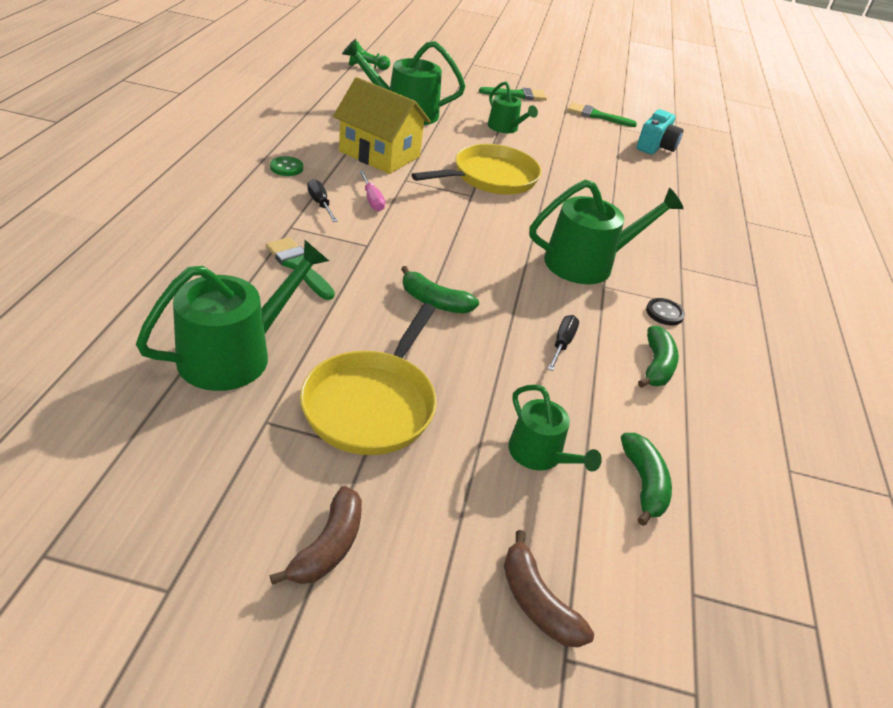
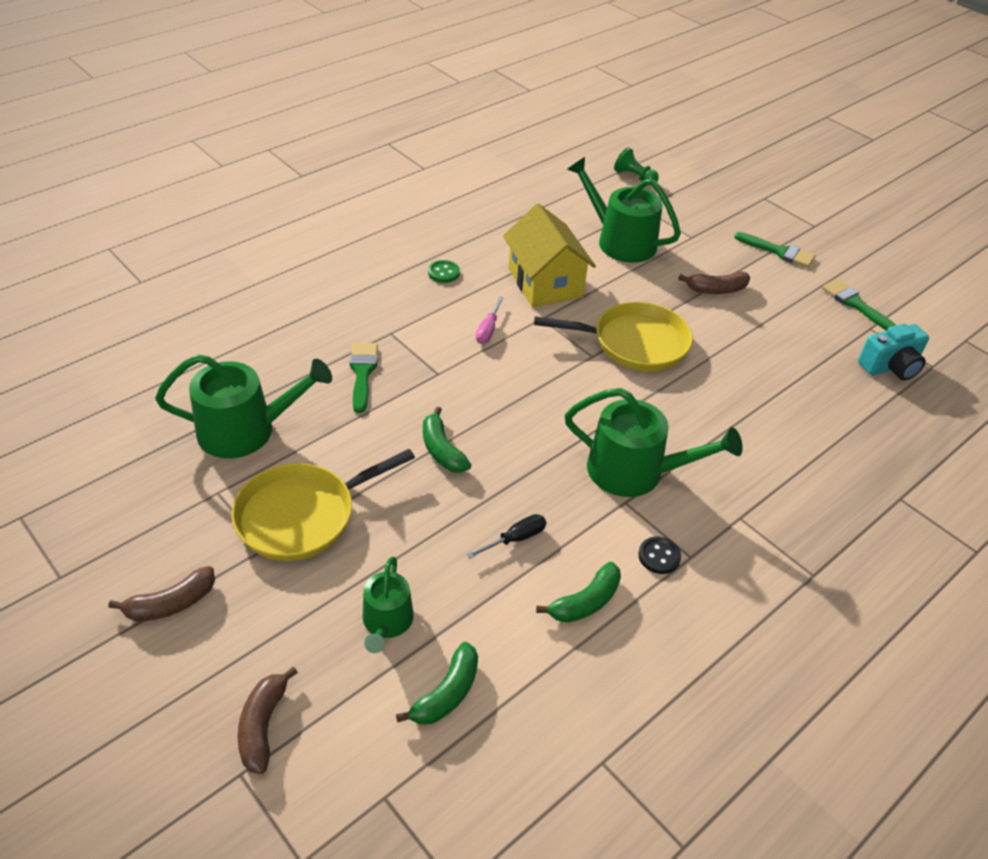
camera: 40 degrees right, 5 degrees up
black screwdriver [307,179,338,222] -> none
green watering can [488,81,538,133] -> brown banana [678,271,750,294]

